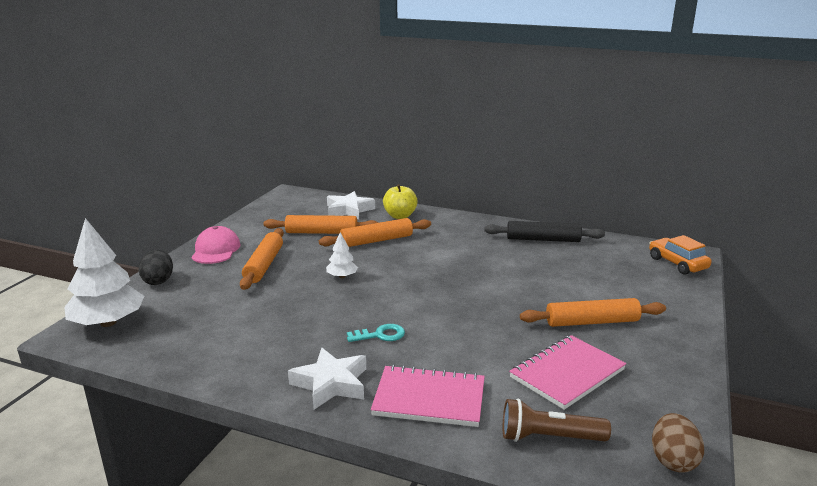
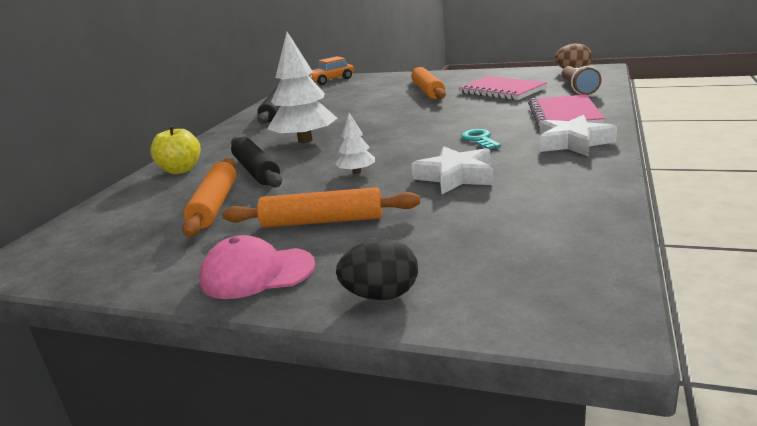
camera: 90 degrees left, 0 degrees up
white tree [64,218,144,327] -> white tree moved to [267,32,337,143]
orange rolling pin [319,218,431,247] -> black rolling pin [231,137,282,187]
white star [327,191,375,220] -> white star moved to [411,146,493,194]

